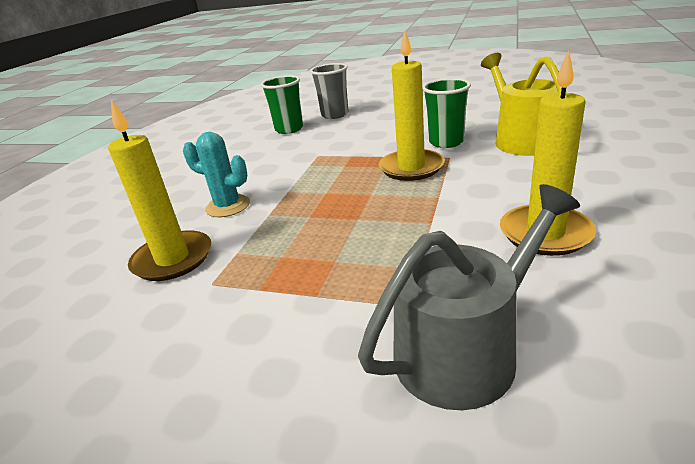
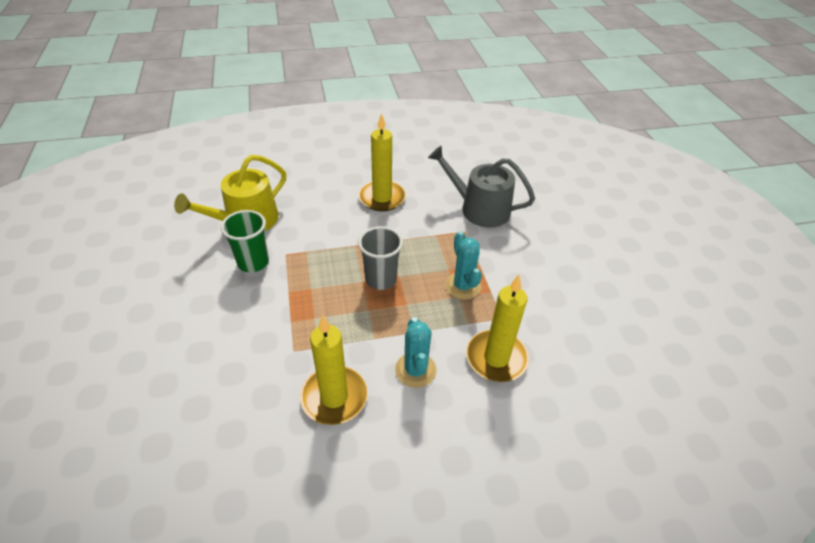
camera: 125 degrees left, 15 degrees up
green cup [261,75,303,134] -> none
grey cup [310,63,348,119] -> grey cup moved to [358,226,403,290]
yellow candle [378,30,445,181] -> yellow candle moved to [300,315,368,425]
none -> turquoise cactus [445,231,482,299]

